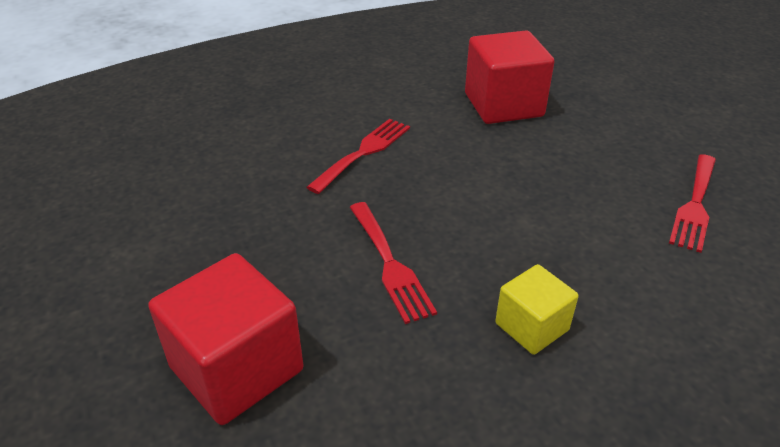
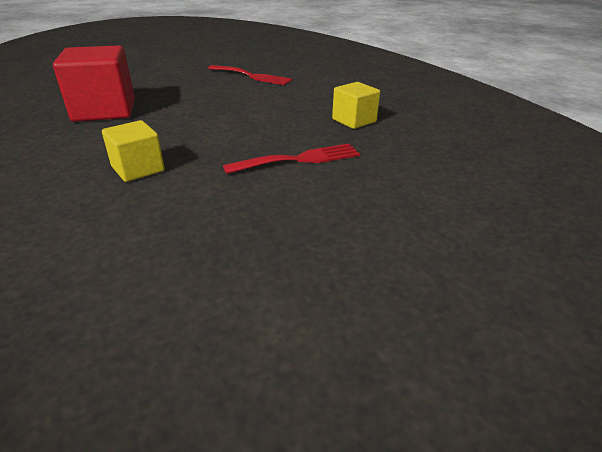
camera: 90 degrees left, 5 degrees down
red cube [148,253,303,425] -> none
red fork [307,119,410,194] -> yellow cube [102,120,165,182]

